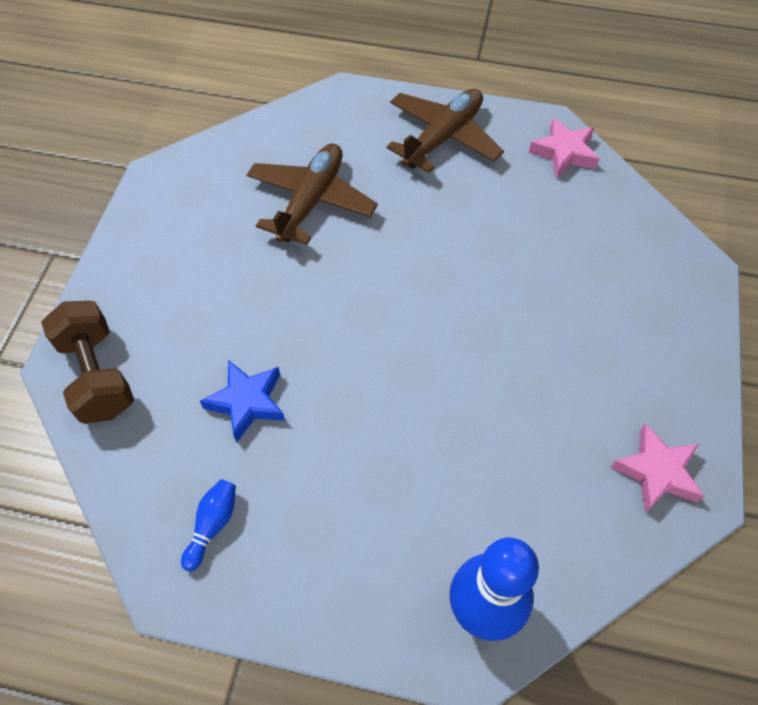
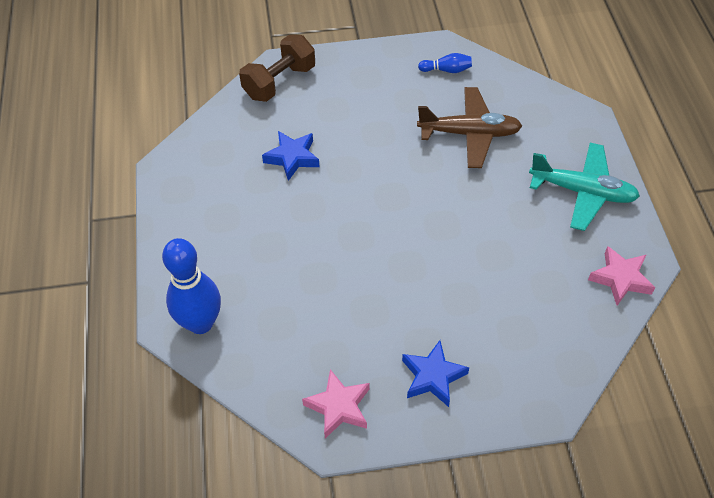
camera: 70 degrees right, 5 degrees down
blue bowling pin [181,479,236,571] -> blue bowling pin moved to [418,53,472,73]
brown plane [387,89,504,173] -> turquoise plane [529,143,640,231]
none -> blue star [402,340,469,407]

